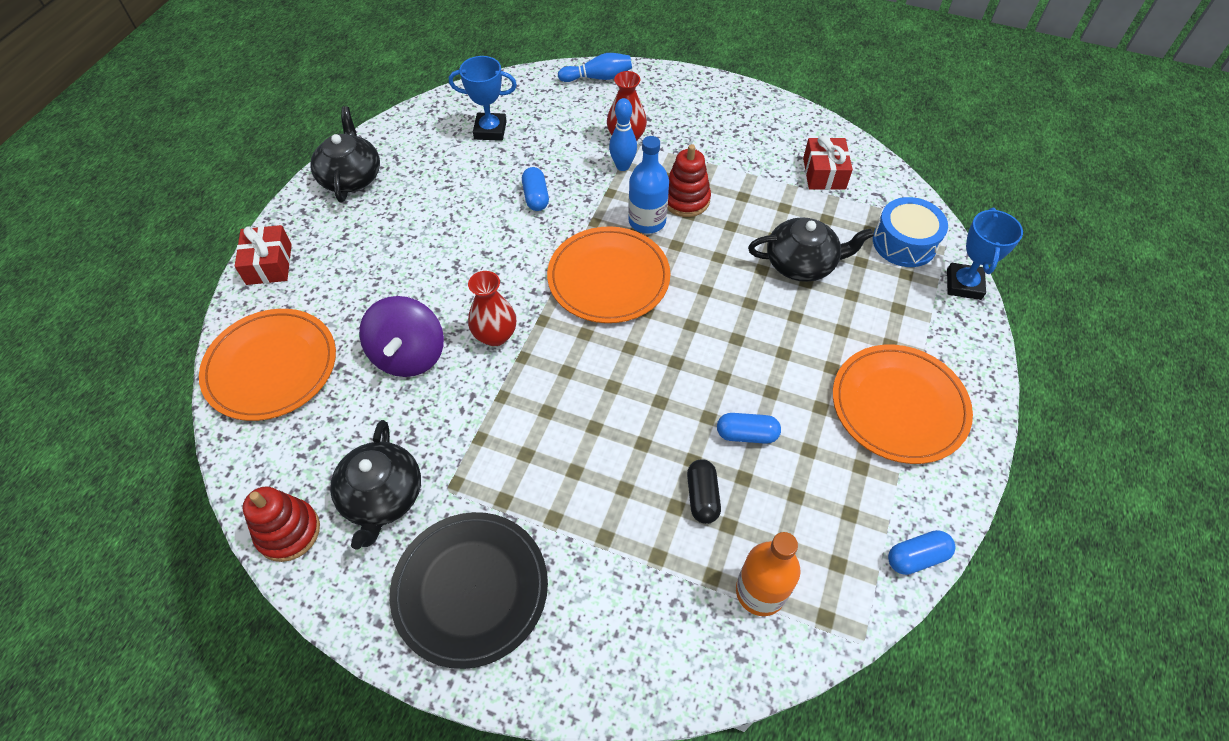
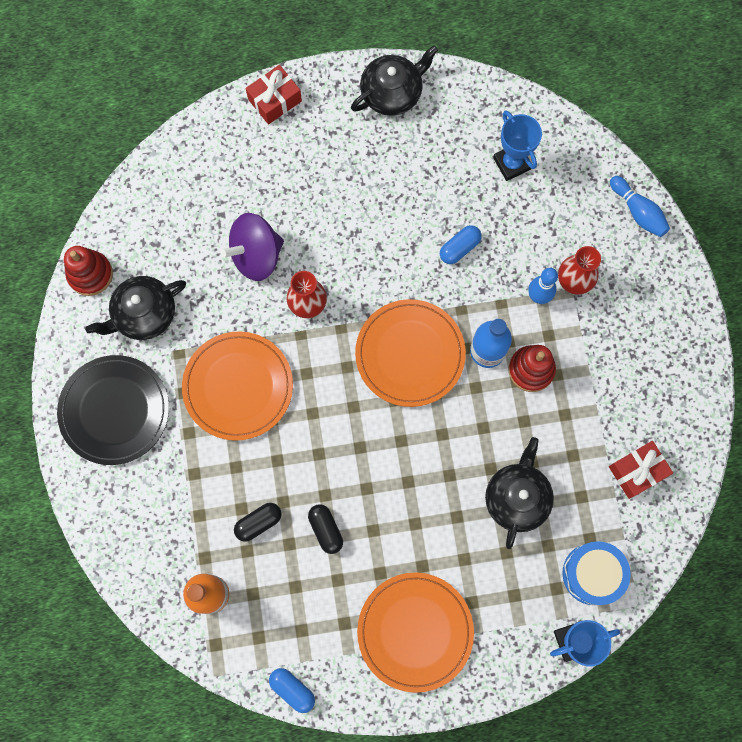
camera: 60 degrees right, 20 degrees up
orange plate [199,309,336,421] -> orange plate moved to [182,331,293,441]
blue capsule [717,413,781,444] -> black capsule [308,504,343,554]
black teapot [748,217,874,282] -> black teapot turned 135 degrees counterclockwise [485,437,554,549]

